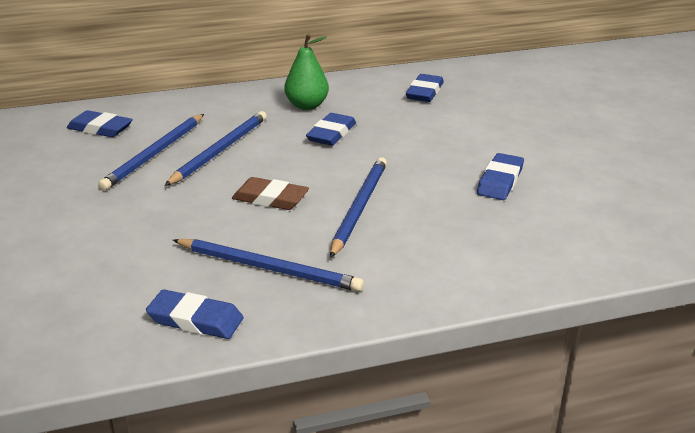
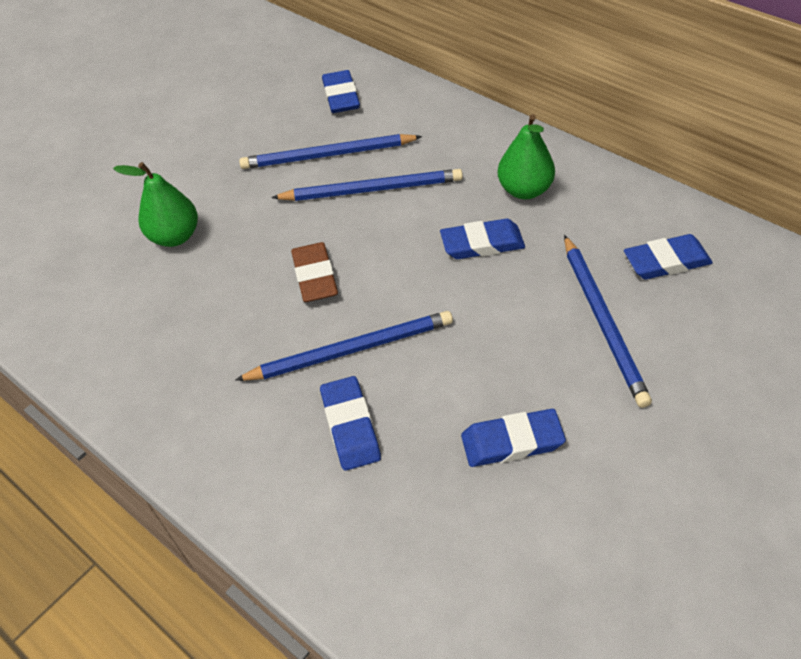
camera: 60 degrees right, 20 degrees up
blue eraser [146,289,244,339] -> blue eraser moved to [320,376,381,471]
blue pencil [173,239,364,292] -> blue pencil moved to [564,235,652,408]
none -> green pear [113,162,198,247]

